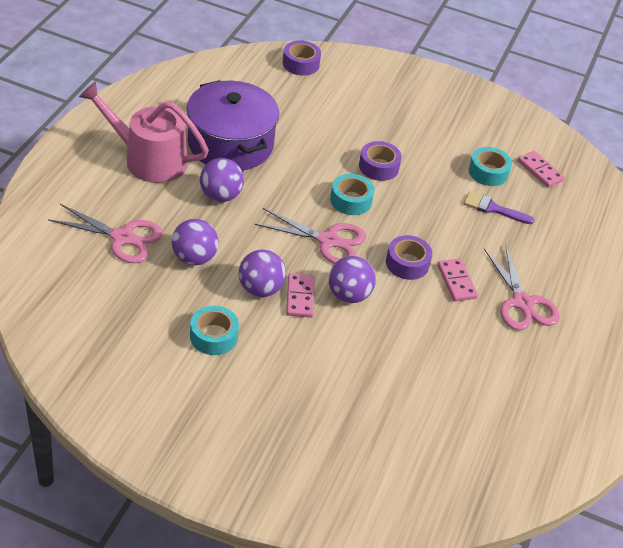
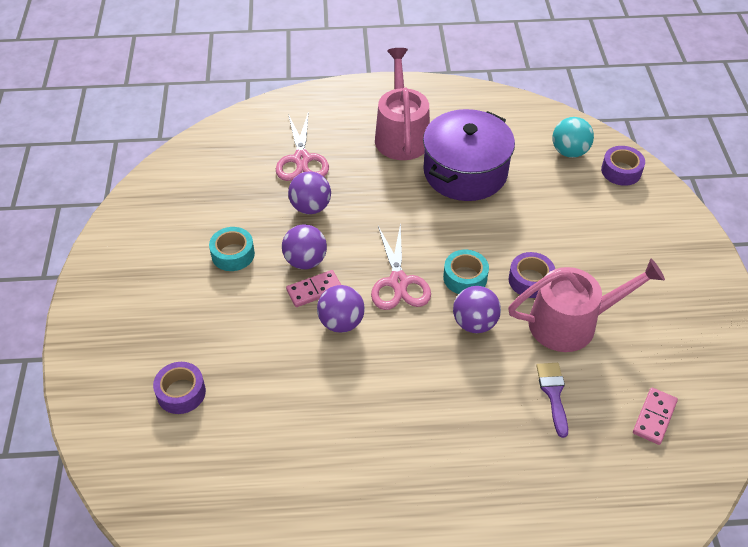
camera: 70 degrees right, 5 degrees up
purple ball [200,158,244,202] -> purple ball moved to [453,286,501,333]
purple tape [386,235,433,280] -> purple tape moved to [153,362,206,414]
pink domino [437,259,478,301] -> none
turquoise tape [469,147,512,186] -> none
pink scissors [484,245,560,330] -> none
none -> pink watering can [508,259,665,352]
none -> turquoise ball [552,117,594,158]

